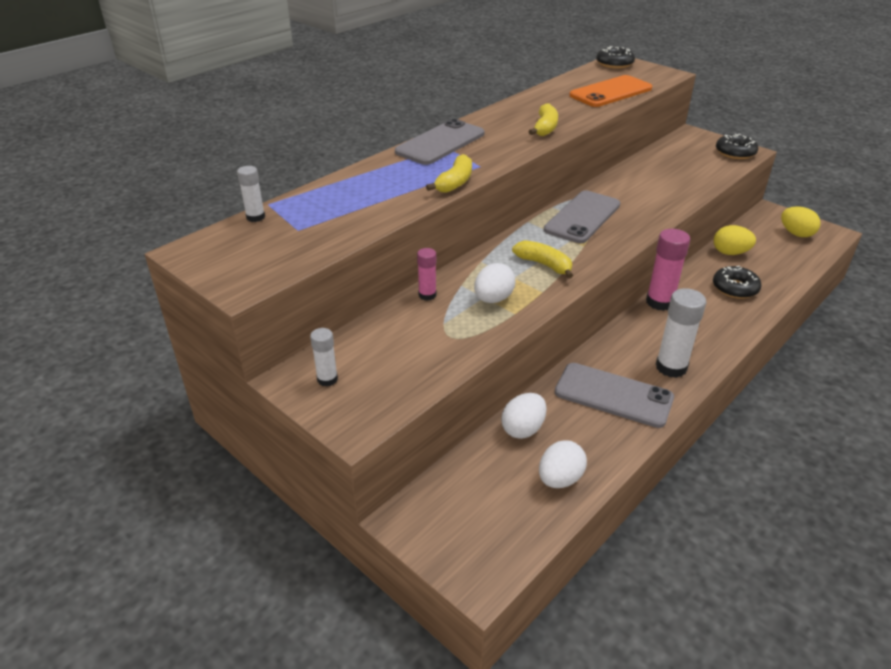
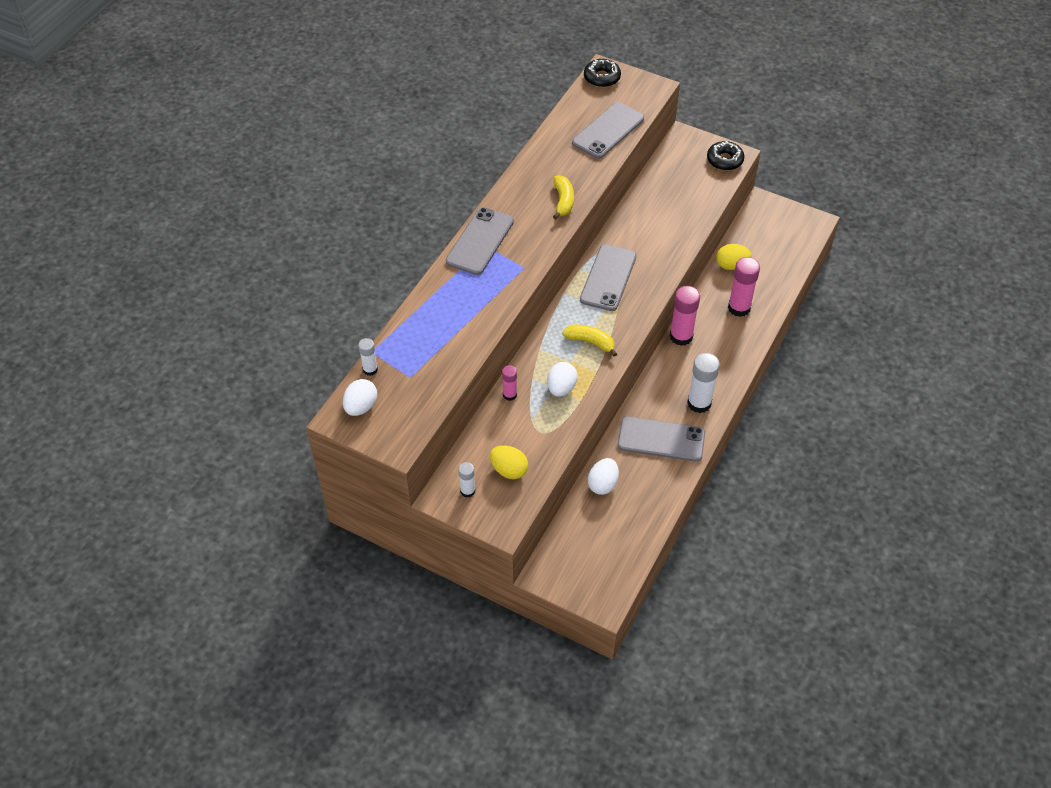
camera: 15 degrees left, 15 degrees up
yellow banana [426,154,472,193] -> none
white egg [539,440,587,488] -> white egg moved to [343,379,377,416]
orange phone [569,75,652,107] -> grey phone [572,102,644,159]
black donut [713,266,762,299] -> pink glue stick [728,257,760,317]
yellow egg [781,206,821,237] -> yellow egg moved to [490,445,528,479]

